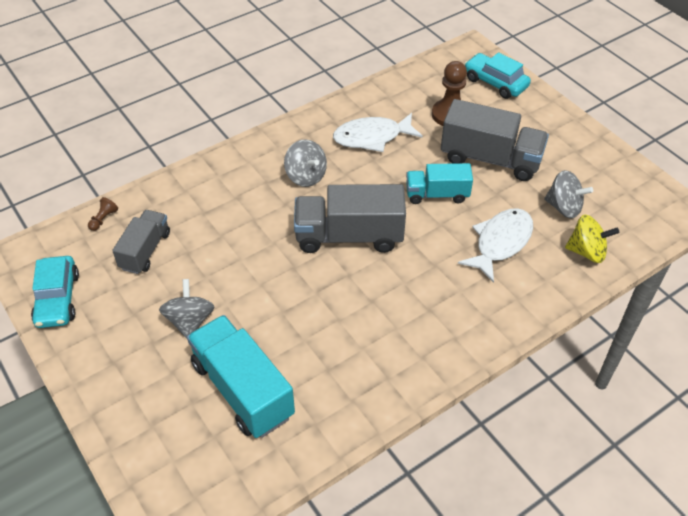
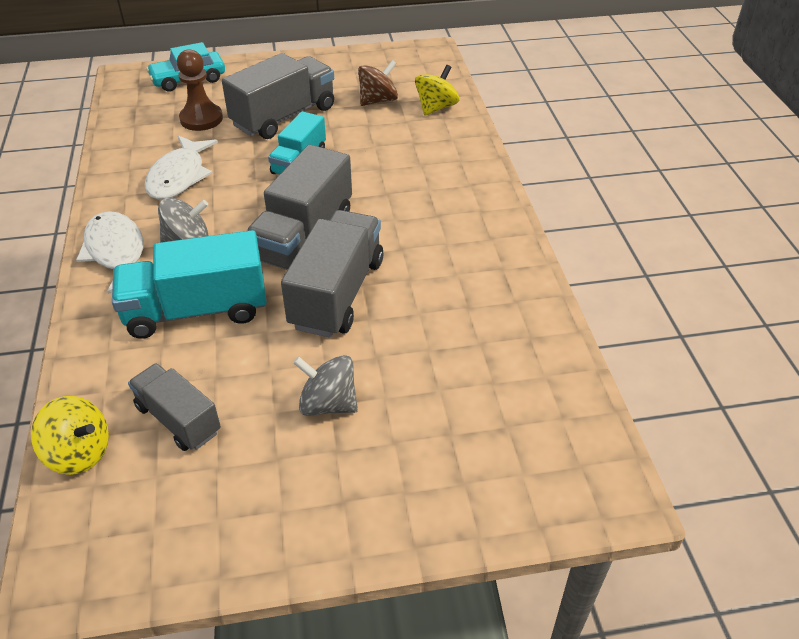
camera: 65 degrees left, 5 degrees down
turquoise car [31,256,79,328] -> none
brown pawn [88,197,118,231] -> yellow spinning top [31,396,109,475]
turquoise truck [187,315,295,438] -> turquoise truck moved to [112,230,267,339]
white fish [458,208,533,283] -> white fish moved to [76,211,143,294]
grey spinning top [544,170,593,218] -> brown spinning top [358,60,398,106]
none -> grey truck [281,210,383,338]

